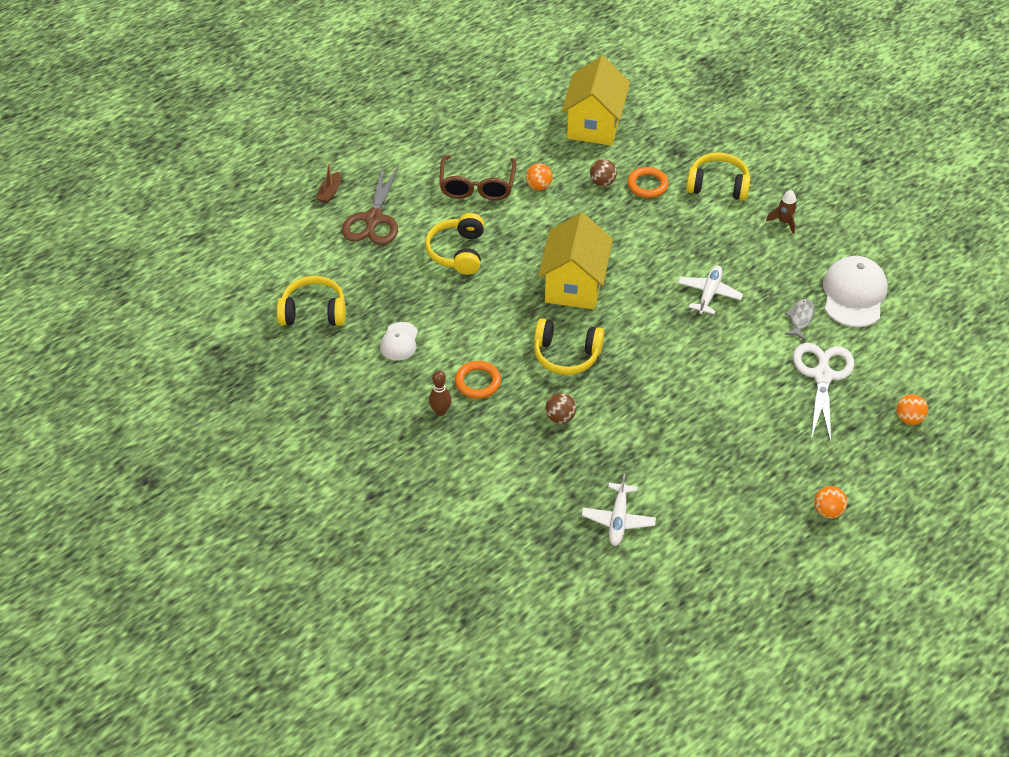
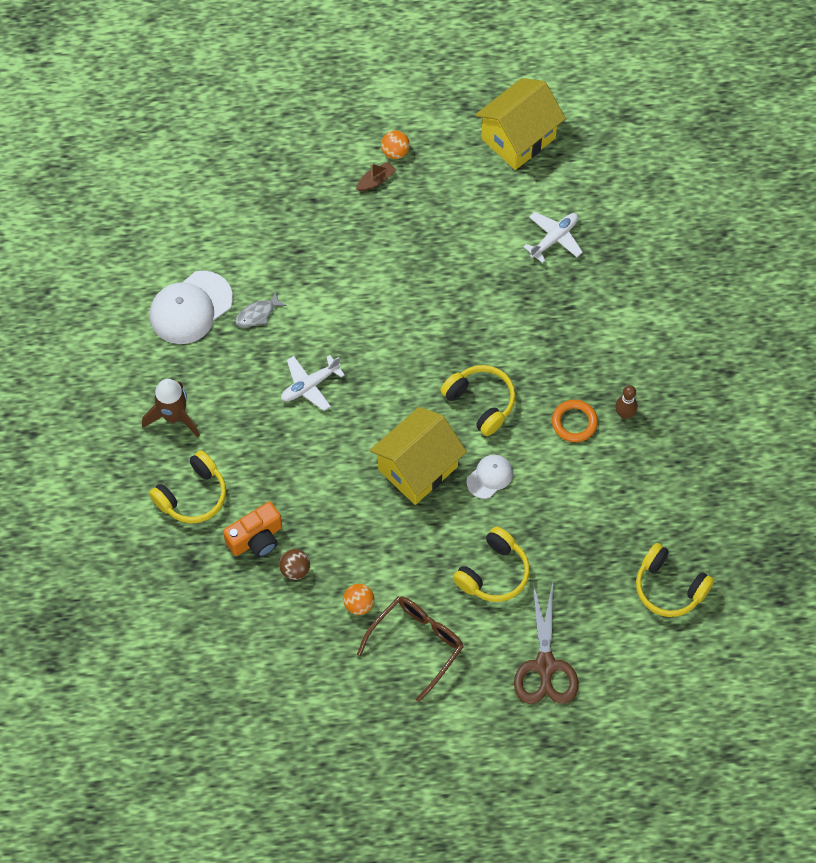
camera: 145 degrees left, 15 degrees up
brown boat [316,163,341,204] -> brown boat moved to [356,162,396,191]
brown scissors [342,165,399,245] -> brown scissors turned 135 degrees clockwise [514,583,579,704]
white cap [380,322,418,361] -> white cap moved to [466,455,513,499]
brown ball [546,393,576,424] -> none
yellow house [562,56,630,146] -> yellow house moved to [475,78,566,170]
orange ring [627,167,669,198] -> orange camera [223,502,282,558]
yellow headphones [686,152,751,201] -> yellow headphones turned 90 degrees counterclockwise [149,450,226,523]
brown rocket [766,190,797,234] -> brown rocket [142,379,200,437], size x1.69
white scissors [793,343,855,443] -> none
orange ball [896,394,928,425] -> none

